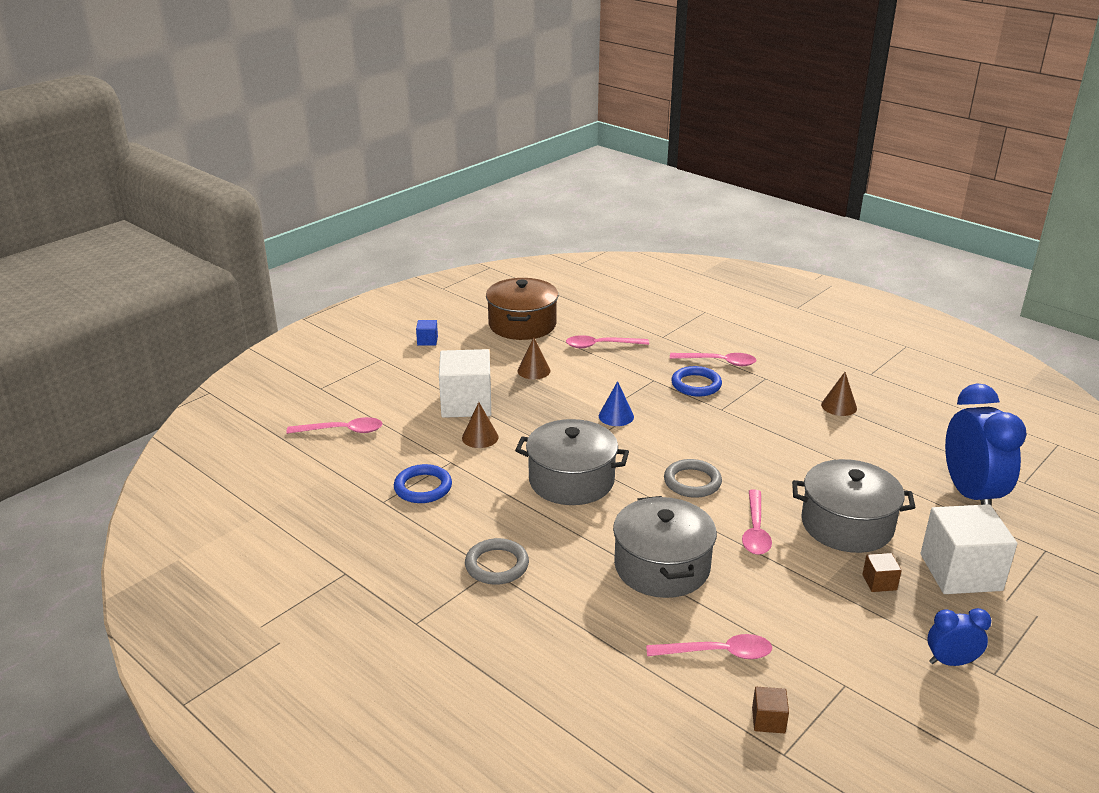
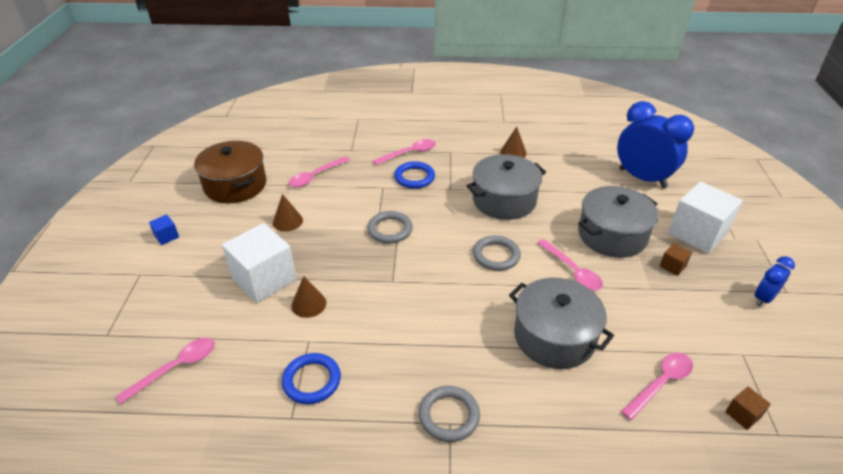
camera: 40 degrees left, 10 degrees up
grey pot [515,419,629,505] -> grey pot moved to [466,154,546,220]
blue cone [599,381,634,426] -> grey ring [367,211,413,243]

